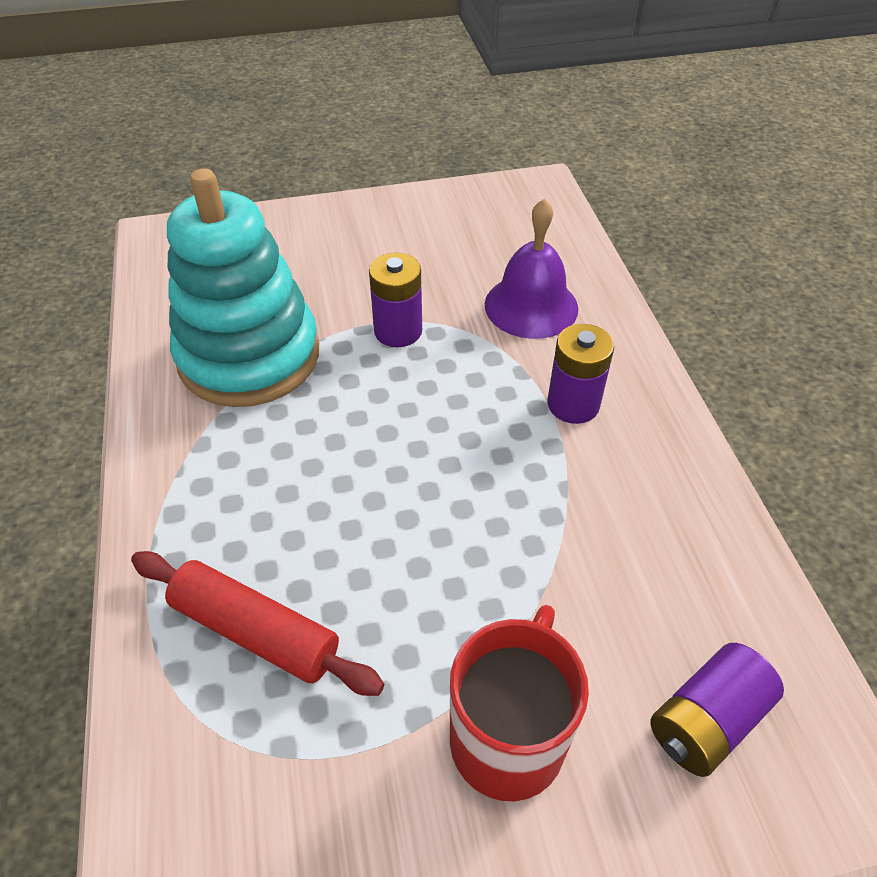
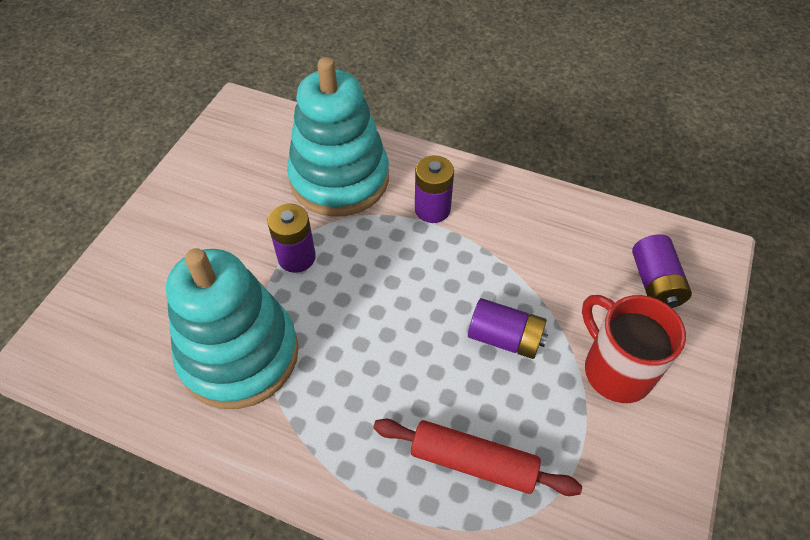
camera: 55 degrees left, 5 degrees up
red rolling pin [131,551,384,696] -> red rolling pin turned 45 degrees clockwise [373,419,582,496]
purple bell [485,199,578,339] -> turquoise stacking toy [287,57,389,217]
none -> purple battery [468,298,548,359]

